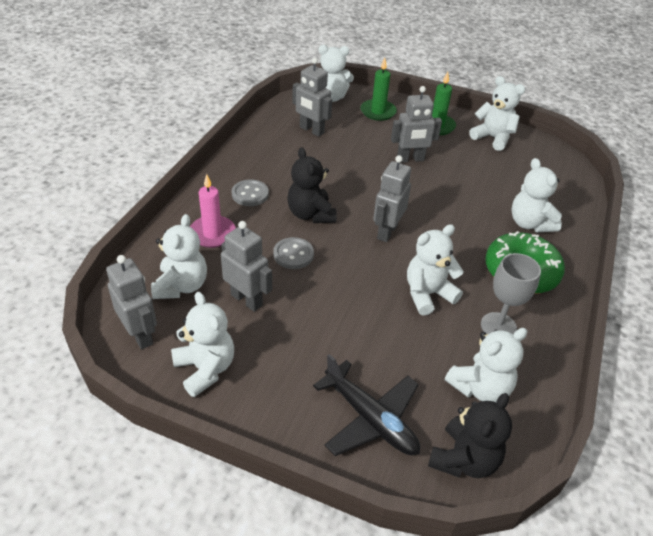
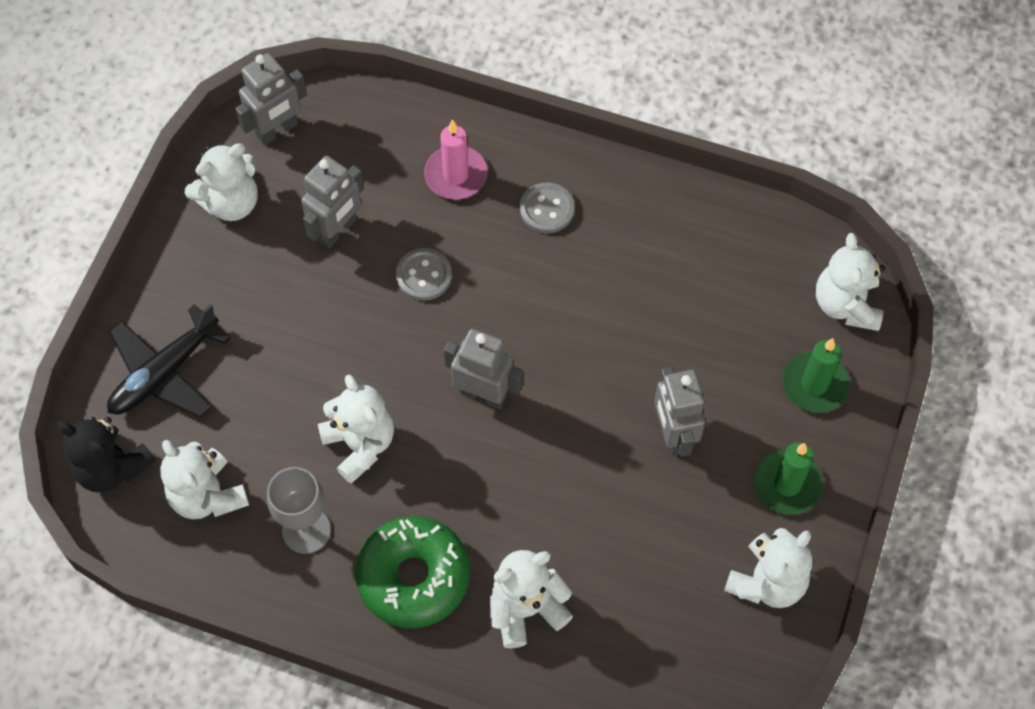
camera: 90 degrees right, 20 degrees up
white teddy bear [151,214,207,299] -> none
black teddy bear [287,147,337,223] -> none
grey robot [292,58,332,137] -> none

